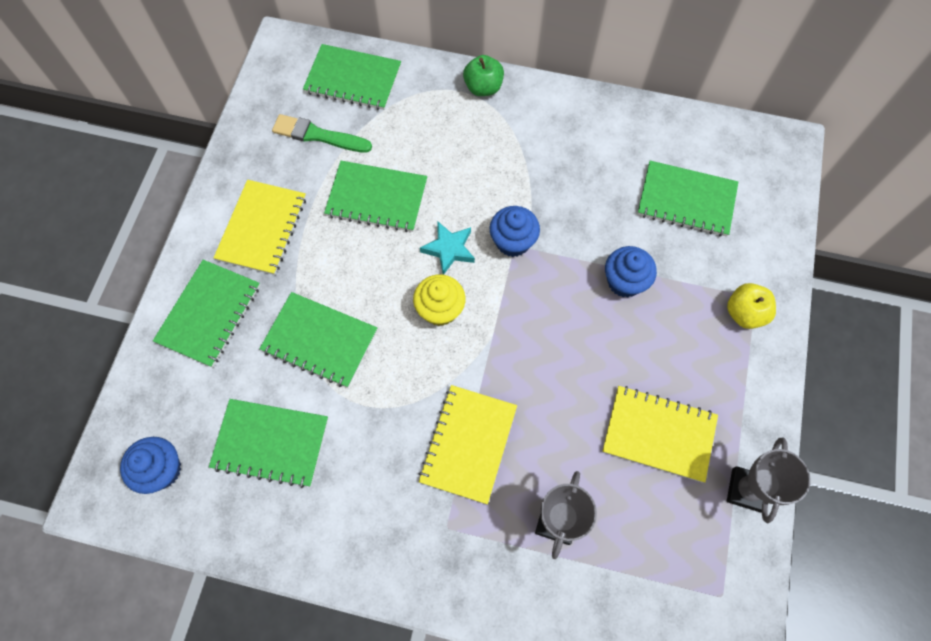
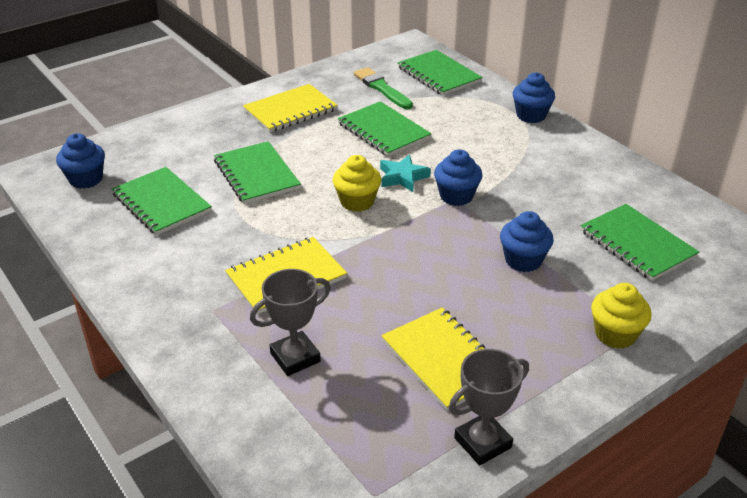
camera: 40 degrees right, 30 degrees down
green notebook [153,260,260,367] -> none
green apple [463,55,504,96] -> blue cupcake [513,72,555,123]
yellow apple [727,283,776,329] -> yellow cupcake [591,283,652,349]

